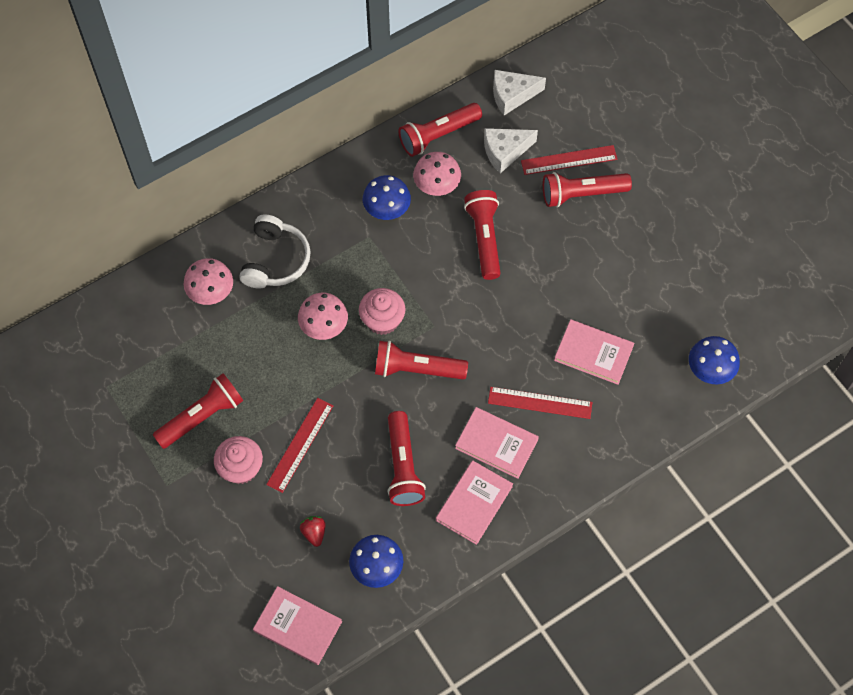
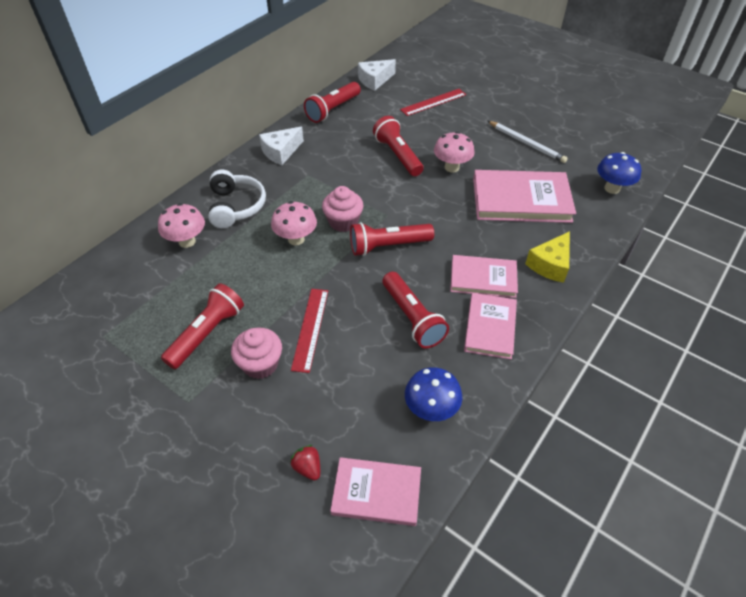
camera: 20 degrees left, 15 degrees down
red strawberry [300,516,326,547] -> red strawberry moved to [290,445,320,481]
blue mushroom [363,175,411,220] -> none
pink mushroom [413,152,461,196] -> pink mushroom moved to [434,132,475,173]
white cheese [484,128,538,173] -> white cheese moved to [259,127,304,165]
red ruler [488,387,592,419] -> none
red flashlight [543,172,632,207] -> none
pink book [554,319,634,385] -> pink book [473,170,576,223], size x1.62
none -> white pencil [488,121,568,163]
none -> yellow cheese [525,231,570,283]

